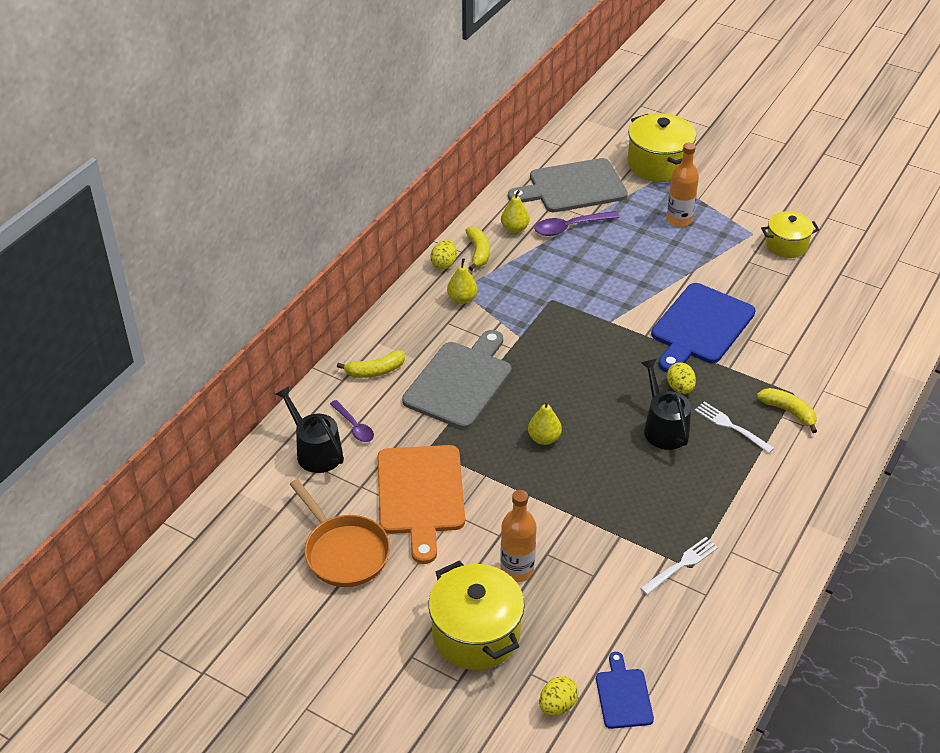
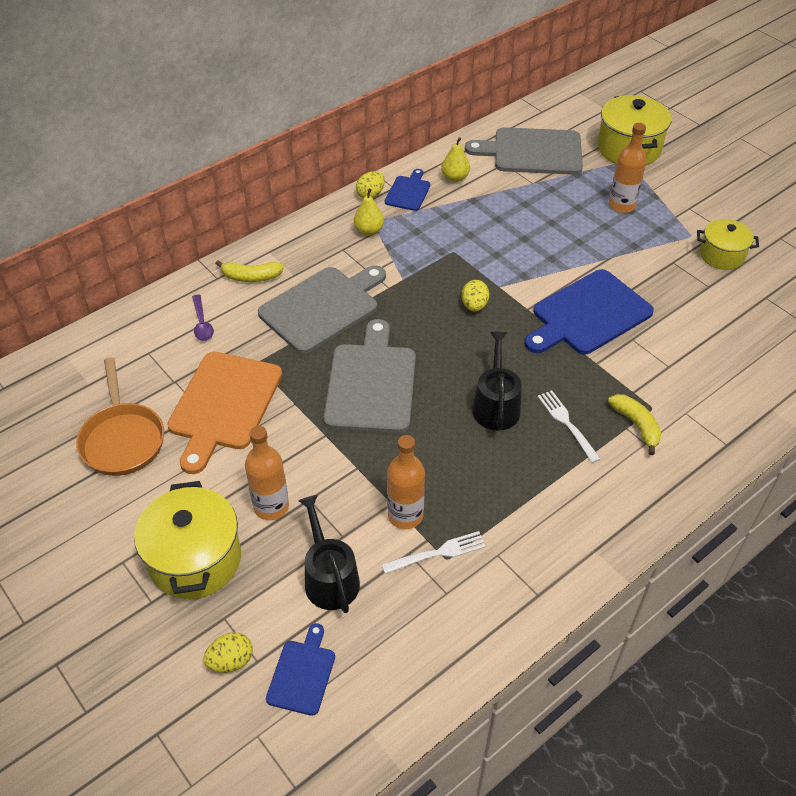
camera: 20 degrees right, 5 degrees up
black watering can [275,386,344,473] -> black watering can moved to [298,495,360,613]
yellow banana [465,227,490,271] -> blue cutting board [385,169,430,211]
yellow pear [528,400,562,445] -> grey cutting board [324,319,416,433]
purple spoon [534,211,620,236] -> none
yellow egg [667,362,696,394] -> yellow egg moved to [462,280,489,312]
none -> orange bottle [387,435,425,529]

